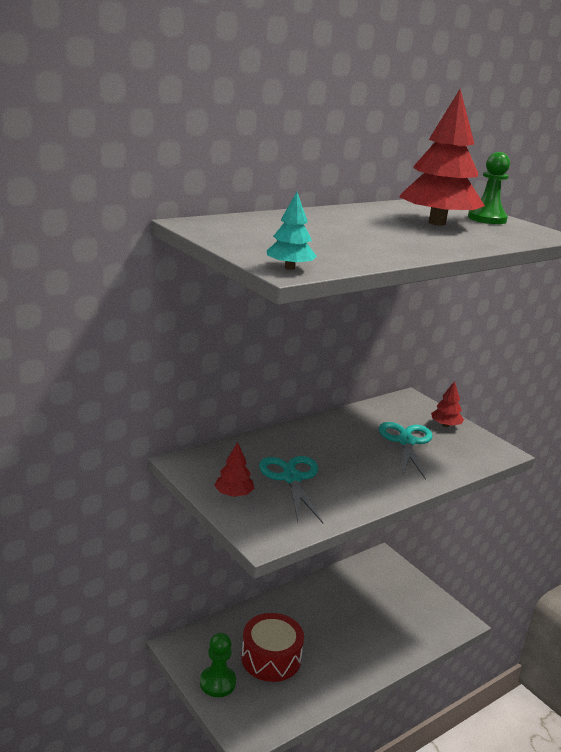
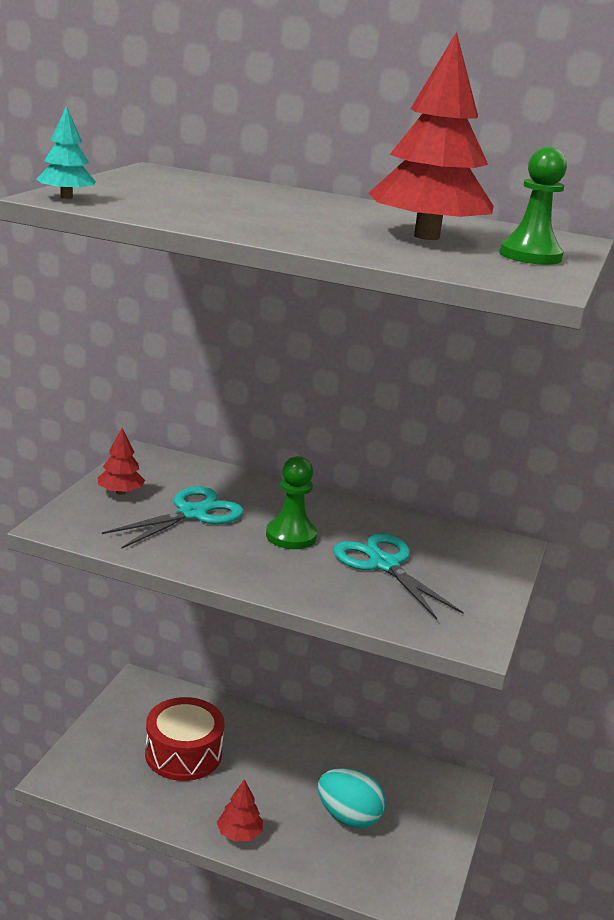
camera: 55 degrees right, 0 degrees up
green pawn [200,633,236,697] -> green pawn moved to [266,456,317,549]
turquoise scissors [379,422,433,480] -> turquoise scissors turned 90 degrees counterclockwise [333,533,464,619]
red tree [431,381,464,427] -> red tree moved to [217,779,263,842]
none -> turquoise egg [318,768,385,828]

